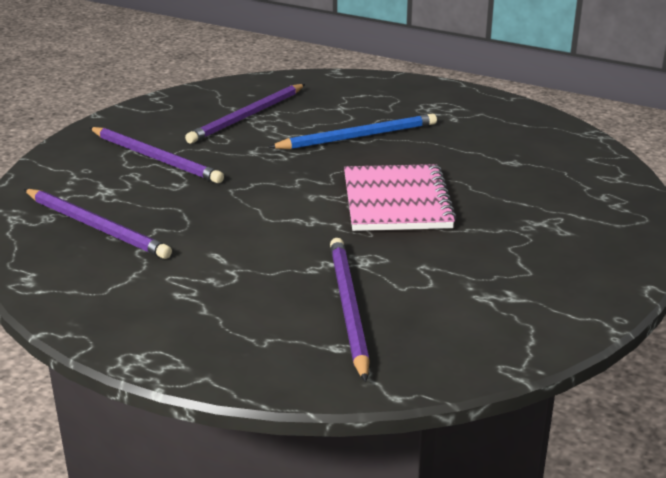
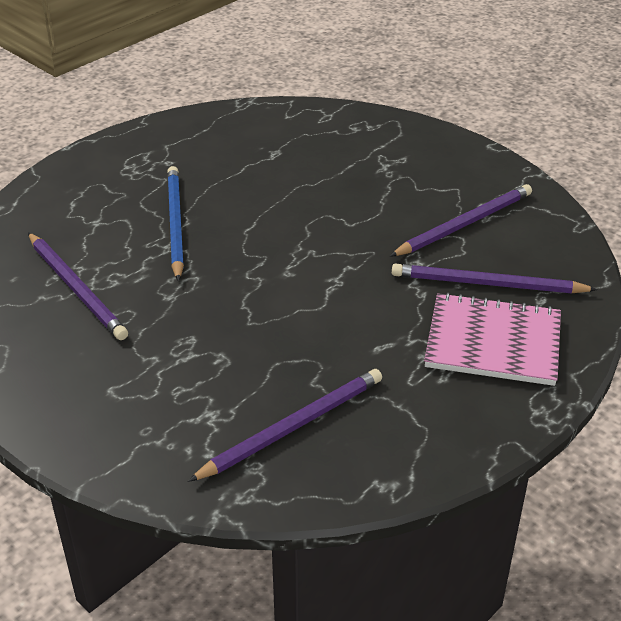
camera: 75 degrees left, 10 degrees up
purple pencil [89,127,224,183] -> purple pencil moved to [390,184,532,257]
pink notebook [344,164,457,231] -> pink notebook moved to [424,292,561,386]

